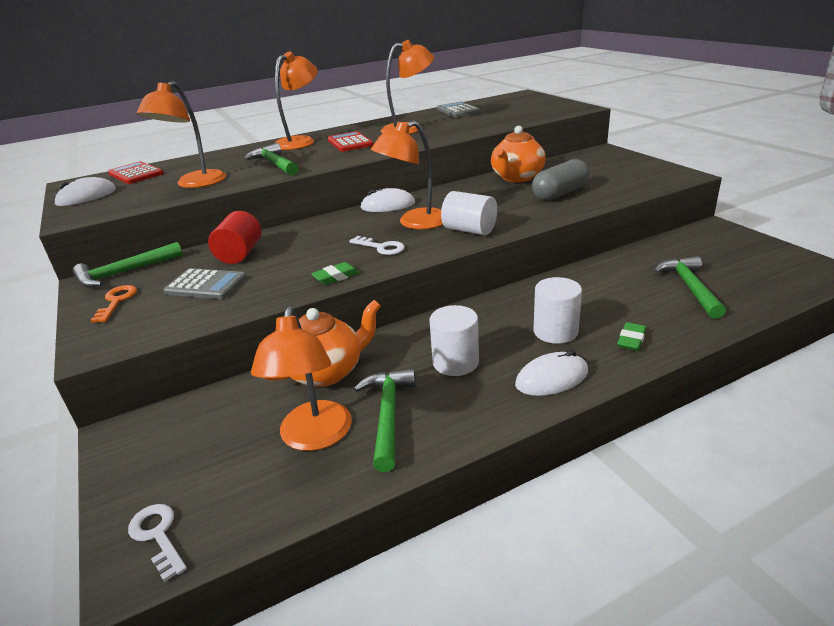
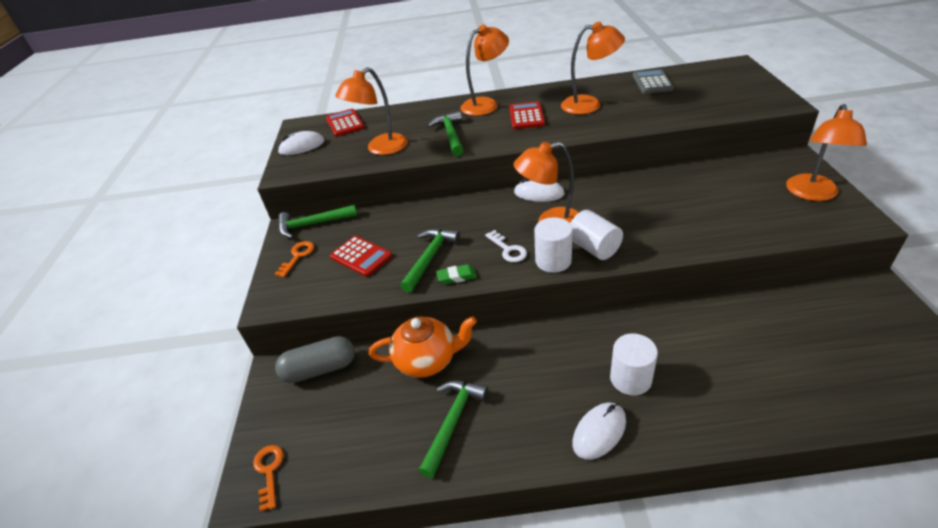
camera: 25 degrees right, 10 degrees up
white key [128,504,187,582] -> orange key [253,445,284,512]
grey calculator [163,268,247,299] -> red calculator [330,236,392,277]
red cylinder [208,211,261,264] -> none
orange lamp [251,306,352,451] -> orange lamp moved to [786,104,867,201]
white cylinder [430,305,479,376] -> white cylinder moved to [534,217,573,273]
orange teapot [491,126,546,182] -> none
white mouse [515,350,588,396] -> white mouse turned 45 degrees counterclockwise [572,403,626,460]
grey capsule [532,159,589,201] -> grey capsule moved to [275,336,355,383]
green eraser [617,322,646,351] -> none
green hammer [654,256,726,319] -> green hammer moved to [400,228,460,293]

